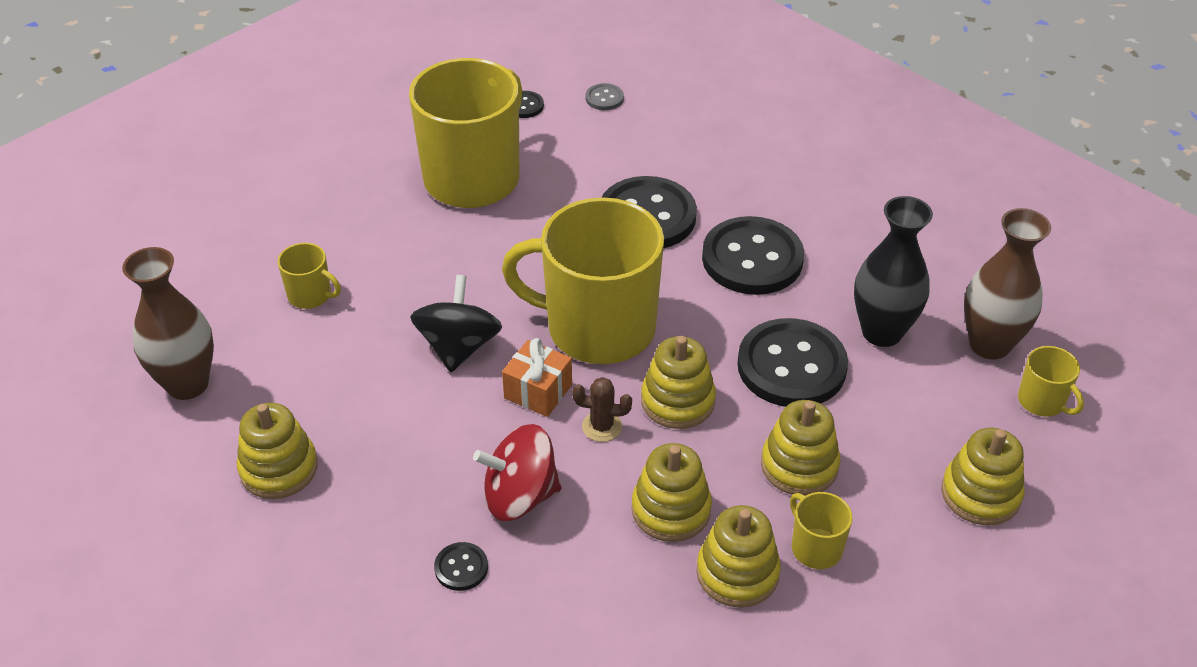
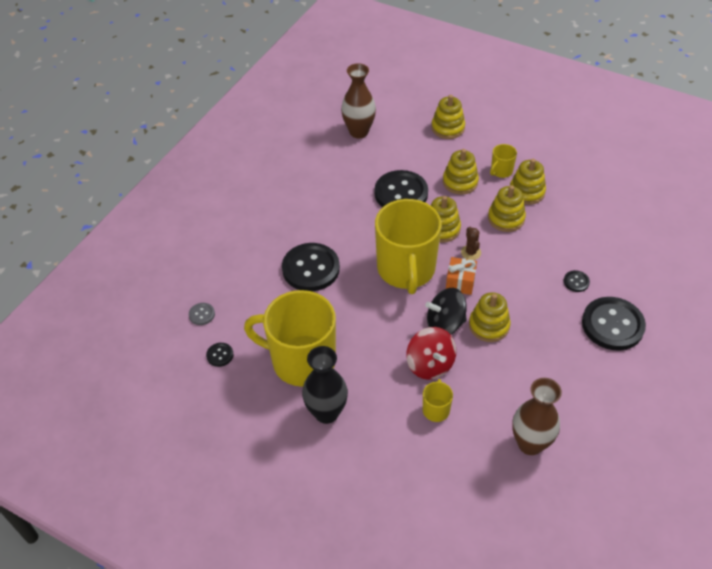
camera: 105 degrees left, 5 degrees up
yellow stacking toy [237,403,318,499] -> yellow stacking toy moved to [469,292,511,342]
red spinning top [473,424,561,521] -> red spinning top moved to [406,327,456,380]
black button [702,216,804,295] -> black button moved to [582,297,646,351]
black vase [854,196,933,347] -> black vase moved to [302,346,348,424]
yellow mug [1018,346,1084,417] -> none

